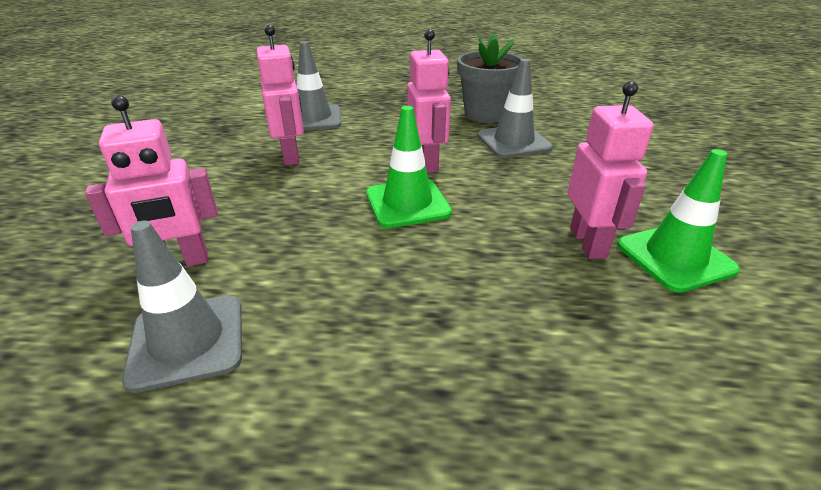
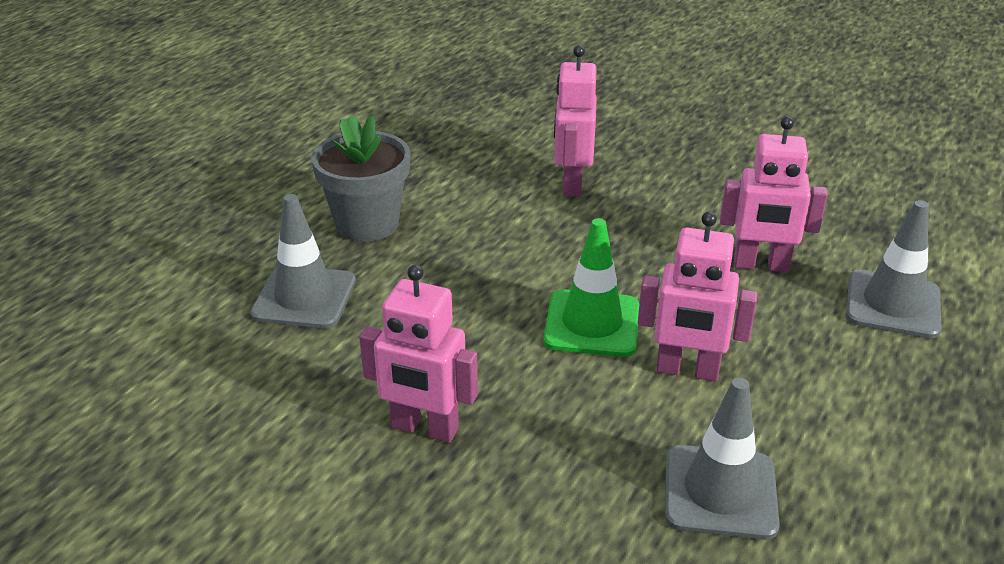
camera: 115 degrees right, 0 degrees up
grey traffic cone [122,221,242,393] -> grey traffic cone moved to [250,194,356,329]
grey flower pot [457,33,523,123] -> grey flower pot moved to [311,115,410,242]
green traffic cone [617,149,740,293] -> none

